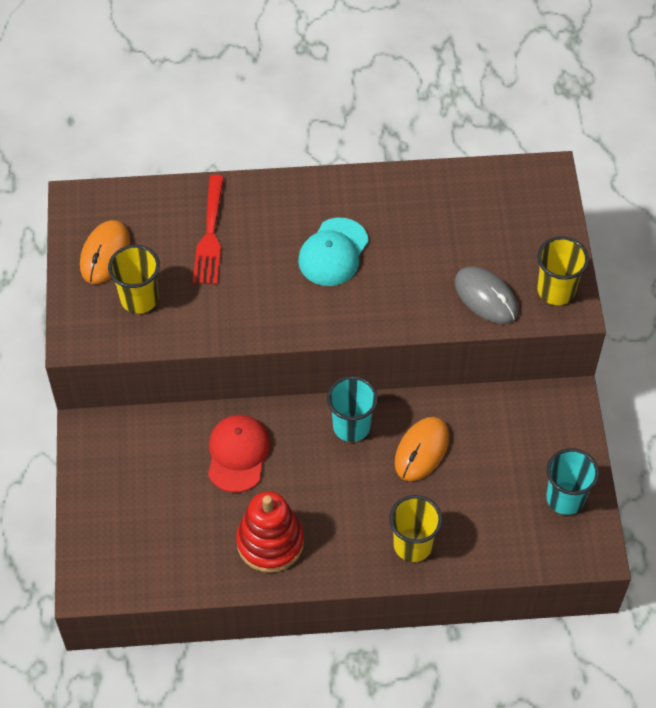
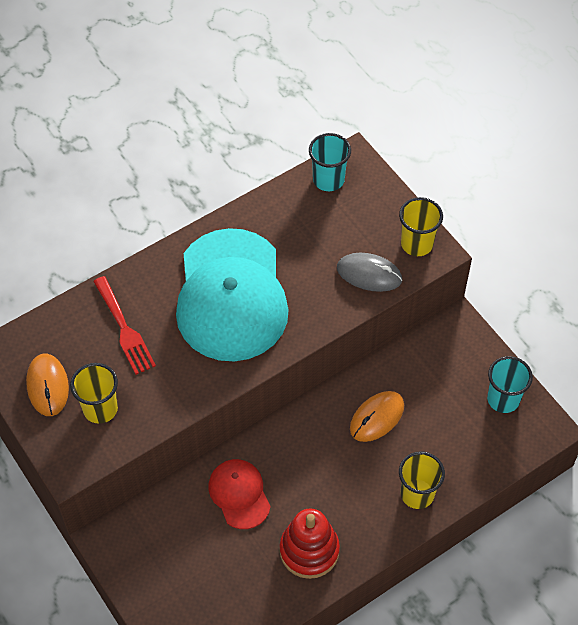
camera: 30 degrees left, 0 degrees up
turquoise cap [298,218,369,286] -> turquoise cap [176,228,289,361], size x2.07
turquoise cup [327,376,378,442] -> turquoise cup moved to [309,133,351,191]
orange mouse [394,417,449,481] -> orange mouse turned 45 degrees clockwise [350,391,404,442]

